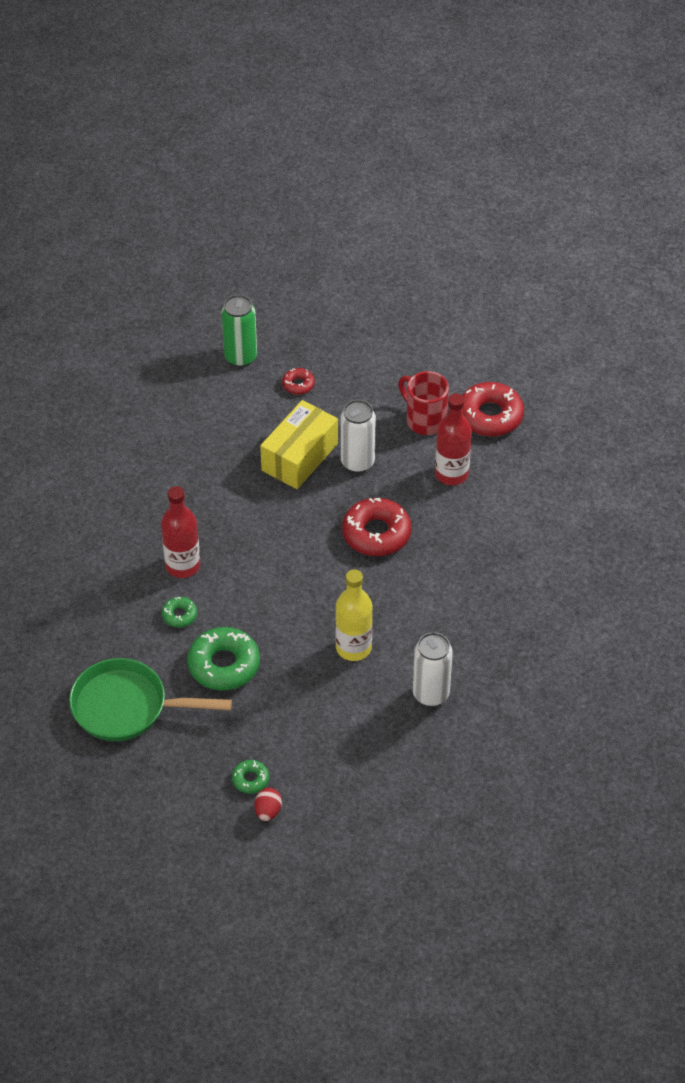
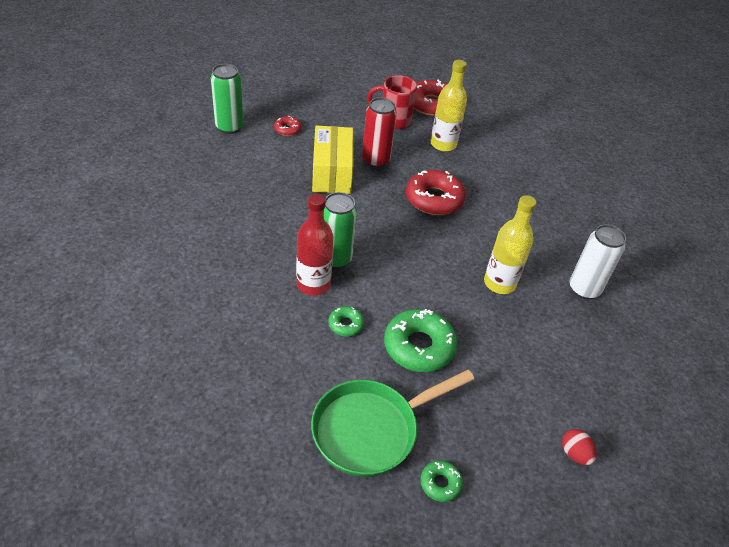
camera: 40 degrees left, 5 degrees down
green donut [232,760,269,794] -> green donut moved to [420,461,463,502]
white can [341,400,376,473] -> red can [362,97,397,168]
red bottle [435,393,472,485] -> yellow bottle [430,60,467,151]
none -> green can [324,192,357,269]

